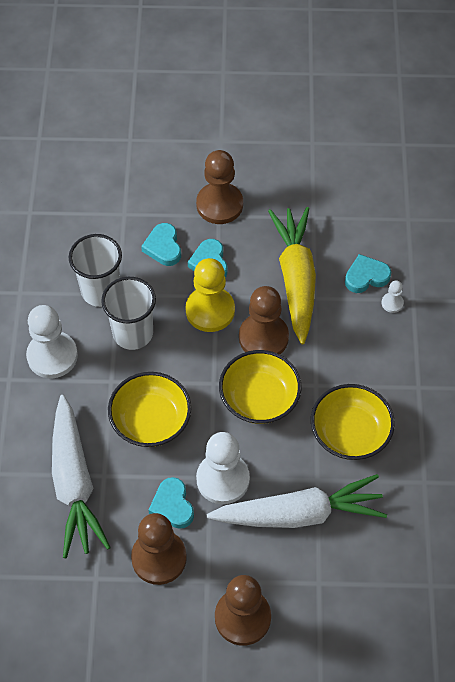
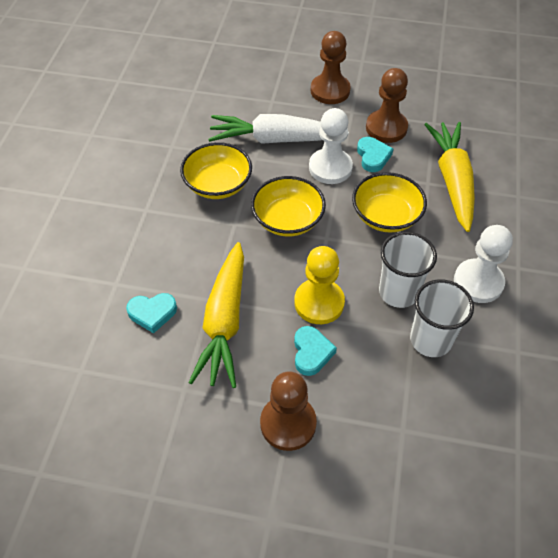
camera: 170 degrees left, 5 degrees down
white carrot [52,395,111,558] -> yellow carrot [424,122,475,232]
turquoise heart [141,223,181,266] -> none
brown pawn [239,286,289,354] -> none
white pawn [382,281,404,313] -> none

